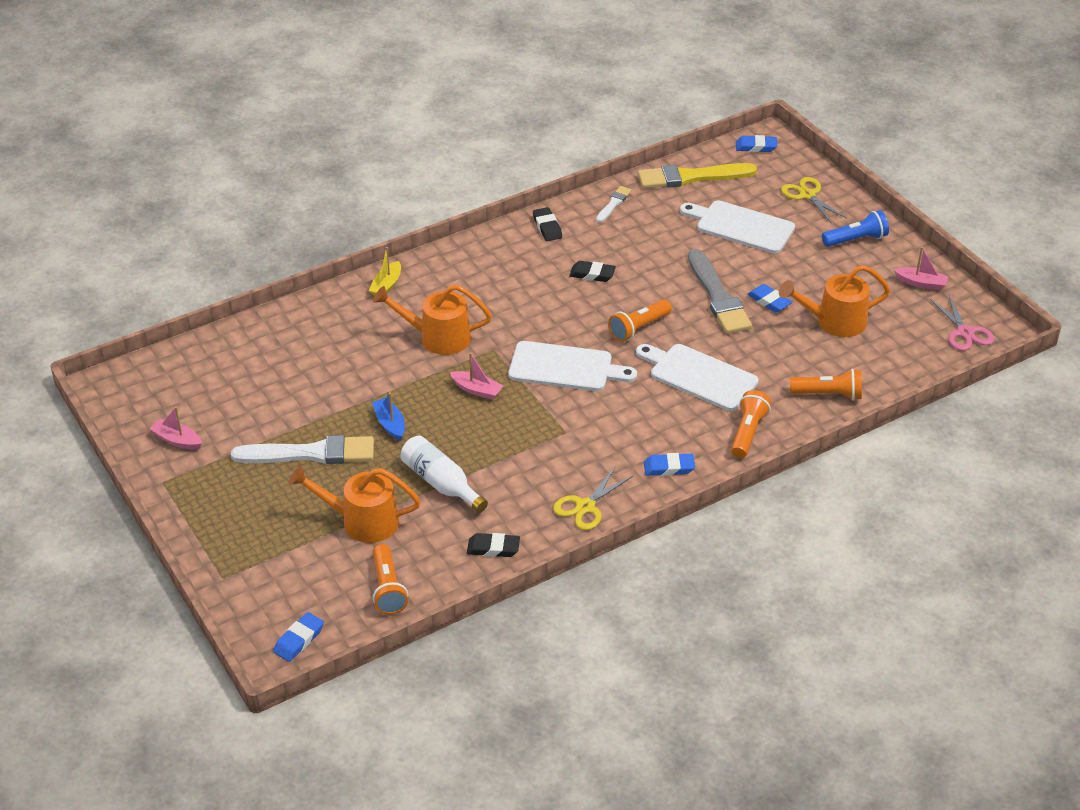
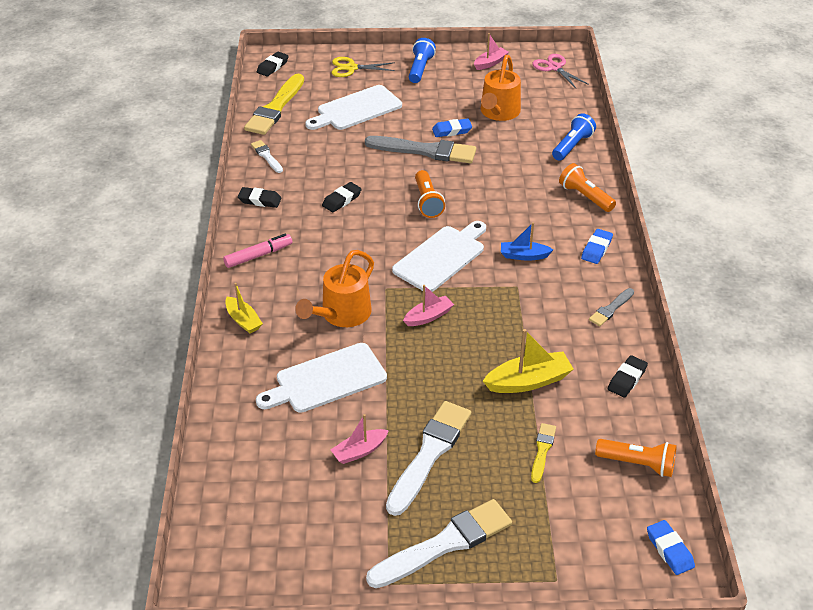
camera: 60 degrees left, 0 degrees up
pink boat [149,407,202,450] -> pink boat moved to [331,414,389,464]
orange watering can [289,466,421,543] -> yellow brush [531,423,556,483]
blue boat [372,392,405,441] -> blue boat moved to [501,222,553,261]
white bottle [400,436,488,513] -> yellow boat [483,329,574,393]
yellow scissors [553,467,633,530] -> grey brush [589,288,634,326]
white cutting board [636,344,759,411] -> white cutting board moved to [256,343,387,413]
blue eraser [736,135,777,152] -> black eraser [257,51,289,77]
orange flashlight [790,369,862,400] -> blue flashlight [552,113,596,161]
pink scissors [930,295,994,351] -> pink scissors turned 135 degrees counterclockwise [532,54,589,88]
none -> pink marker [223,234,293,268]
none -> white brush [366,499,512,588]

